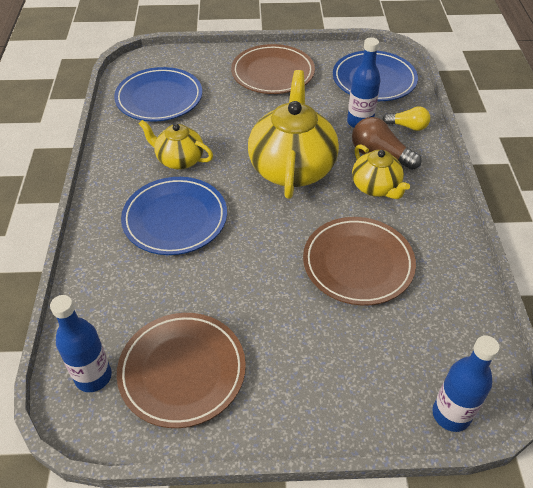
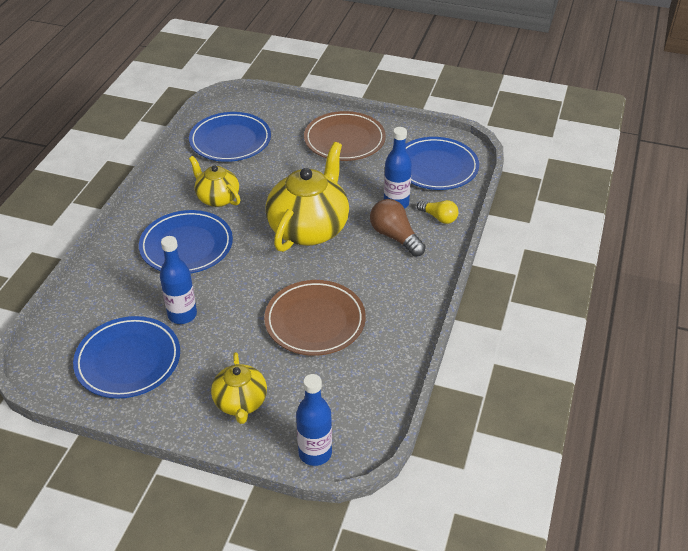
camera: 20 degrees right, 5 degrees down
blue bottle [50,295,112,392] -> blue bottle moved to [160,236,197,324]
brown plate [117,313,246,428] -> blue plate [73,316,180,399]
yellow teapot [352,144,410,199] -> yellow teapot moved to [211,352,267,424]

